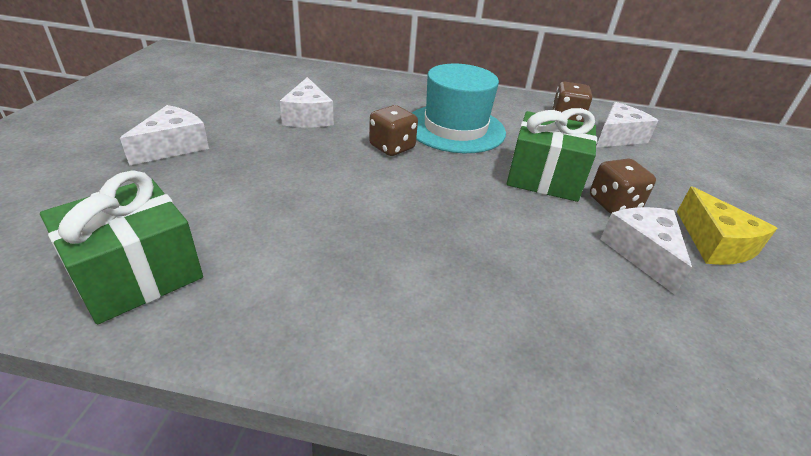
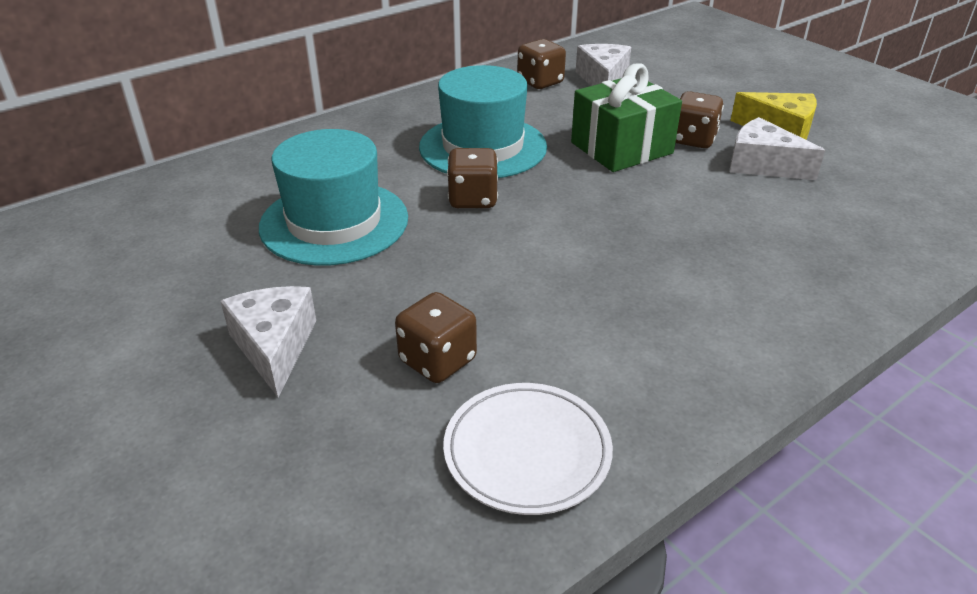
camera: 45 degrees left, 0 degrees up
green gift [40,170,203,324] -> white plate [443,383,613,515]
white cheese [280,77,334,127] -> turquoise hat [259,129,408,266]
none -> brown dice [395,292,477,383]

